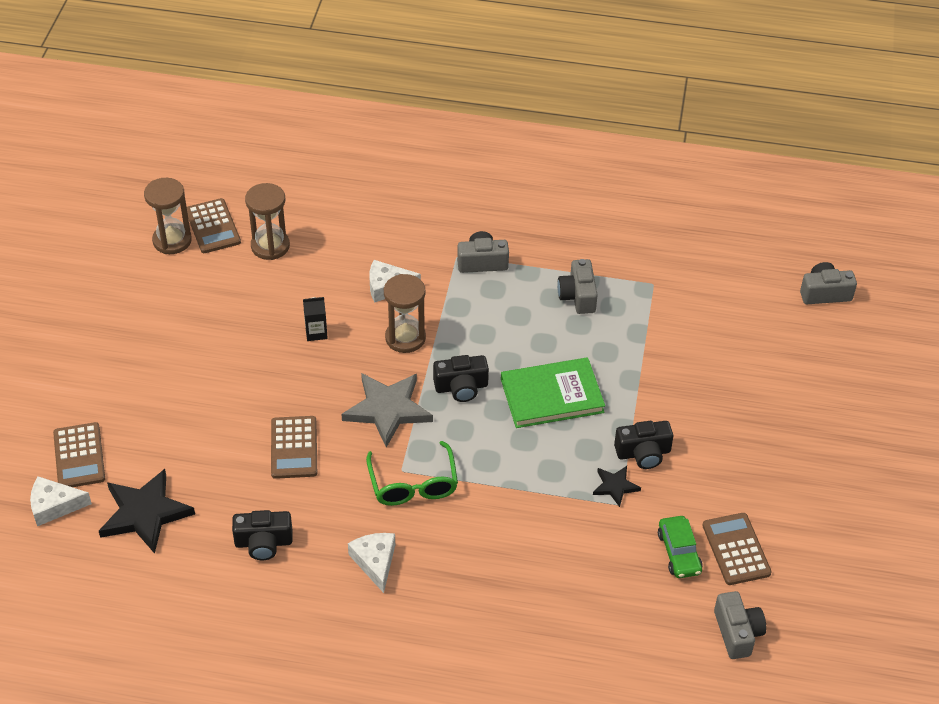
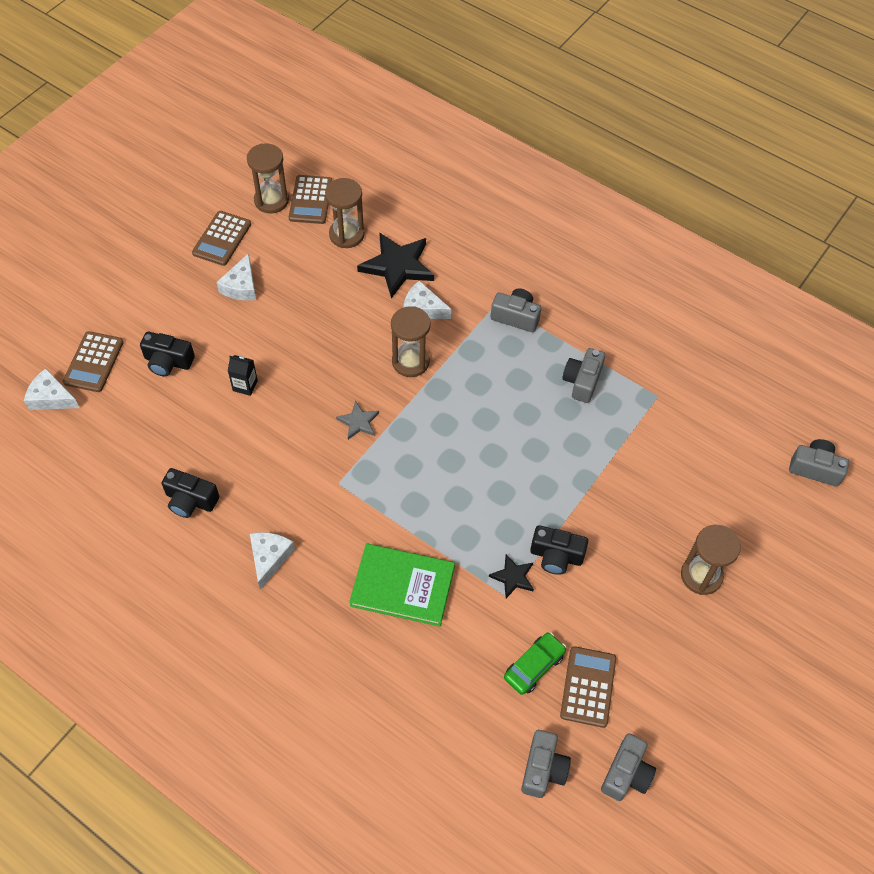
camera: 25 degrees right, 10 degrees up
black star [99,469,195,554] -> black star moved to [357,233,434,298]
brown calculator [271,416,317,479] -> brown calculator moved to [192,211,251,266]
black carton [303,297,328,341] -> black carton moved to [228,355,258,396]
grey star [341,373,433,448] -> grey star [336,401,379,440], size x0.52
green glasses [366,441,458,506] -> none
black camera [433,355,489,402] -> black camera moved to [140,332,195,376]
green book [501,357,605,428] -> green book moved to [349,543,455,626]
green car [658,516,703,578] -> green car turned 150 degrees counterclockwise [504,632,566,695]
none -> white cheese [217,253,256,300]
none -> grey camera [601,734,656,801]
none -> brown hourglass [681,525,741,595]

